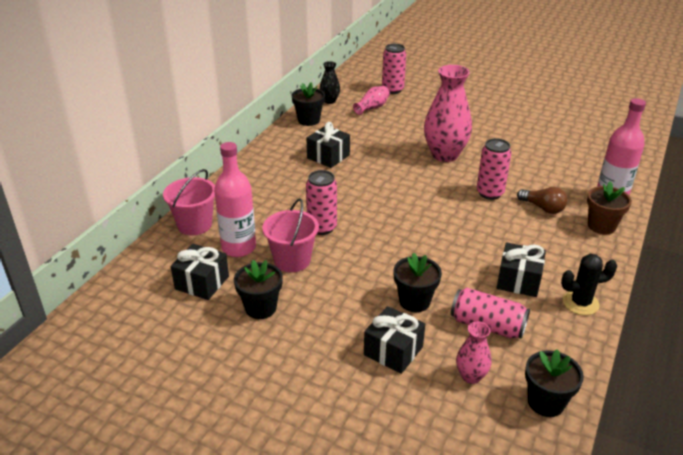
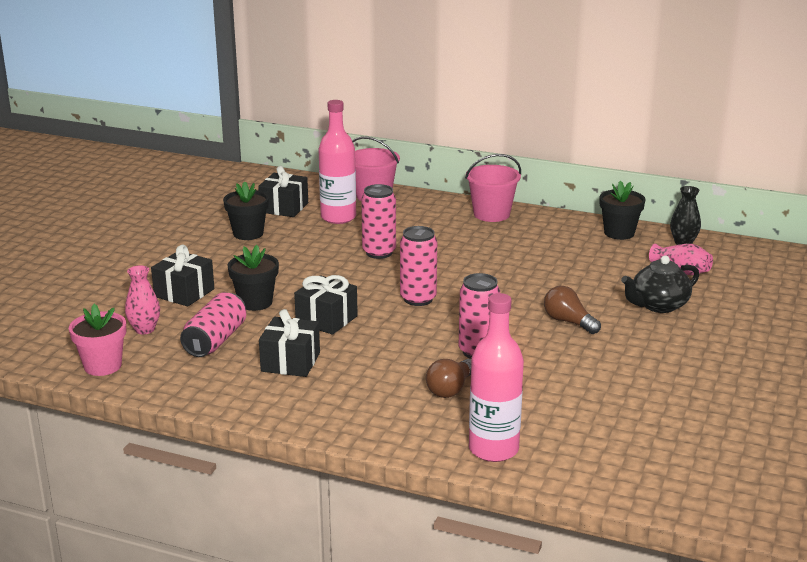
camera: 85 degrees right, 10 degrees down
pink bucket [262,198,319,272] -> pink bucket moved to [465,154,521,222]
black gift [306,122,350,168] -> black gift moved to [294,275,358,335]
pink can [382,44,406,94] -> pink can moved to [400,226,437,306]
pink vase [424,65,472,162] -> brown light bulb [544,286,601,334]
black flower pot [525,349,584,417] -> pink flower pot [69,304,126,376]
black cactus [561,254,617,315] -> none
brown flower pot [587,181,632,234] -> none
none -> black teapot [621,255,699,313]

